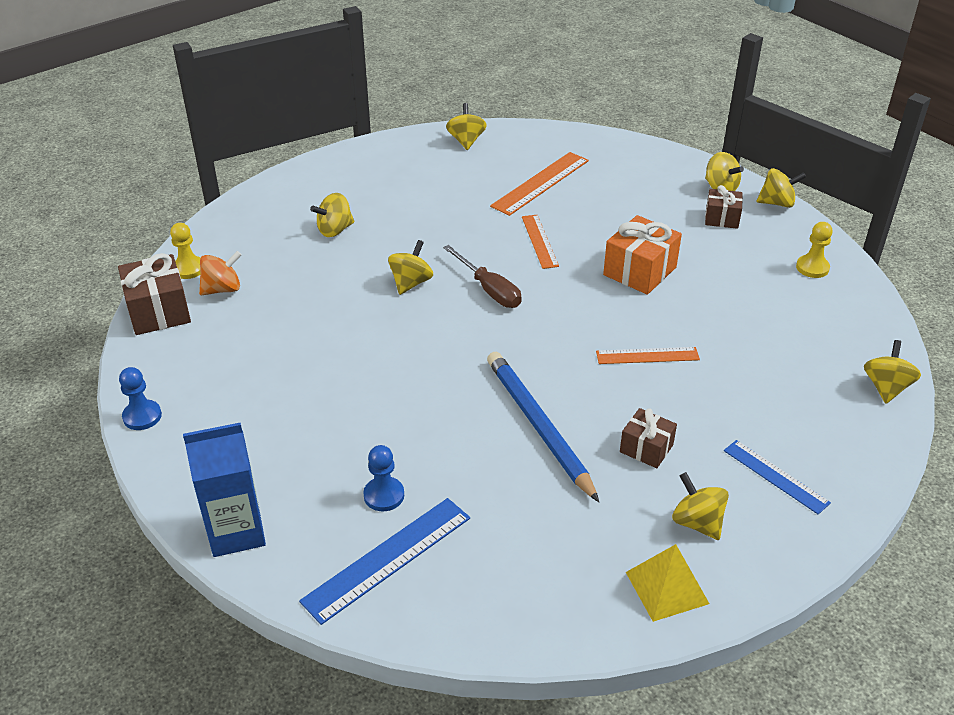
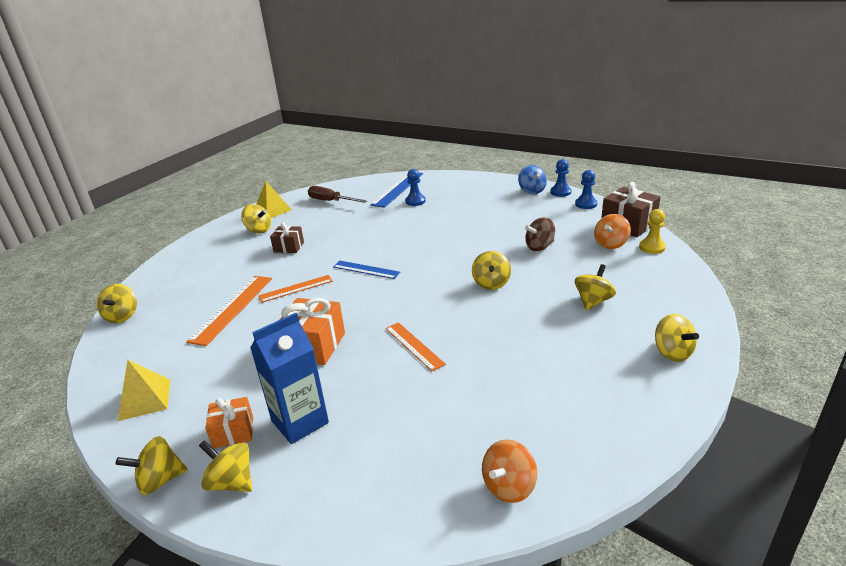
camera: 160 degrees right, 10 degrees down
blue carton [183,423,266,557] -> blue carton moved to [250,313,329,444]
brown screwdriver [443,245,522,308] -> brown screwdriver moved to [308,186,367,203]
yellow spinning top [446,103,487,150] -> yellow spinning top moved to [655,314,699,362]
blue pencil [487,352,599,502] -> none
orange ruler [490,152,589,216] -> orange ruler moved to [186,276,272,346]
brown gift [705,185,743,229] -> orange gift [205,397,253,448]
blue ruler [724,440,831,515] -> blue ruler moved to [333,261,401,279]
yellow pawn [796,222,833,278] -> yellow pyramid [118,360,170,421]
none -> orange spinning top [482,439,537,503]
none -> blue spinning top [518,165,547,194]
none -> brown spinning top [525,217,555,251]
none -> blue pawn [575,170,597,209]

